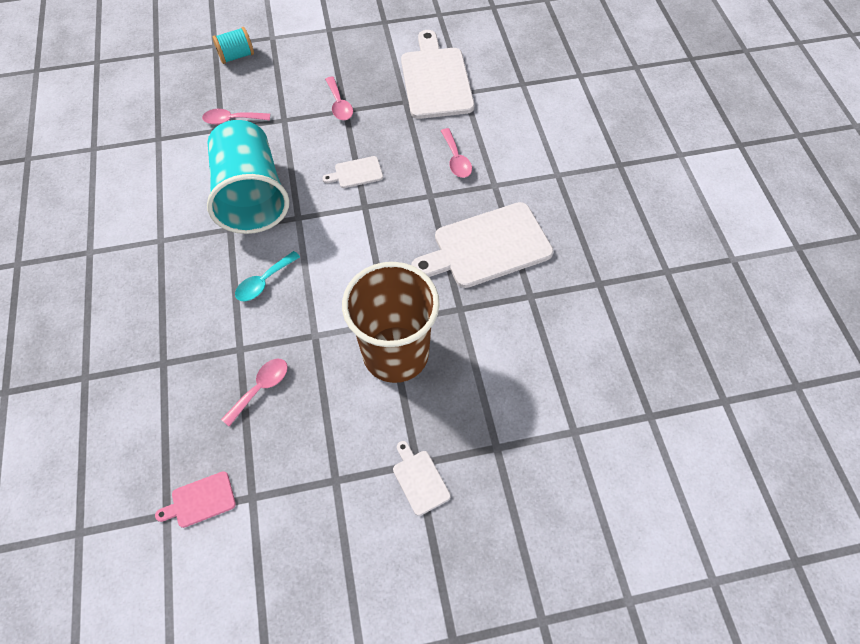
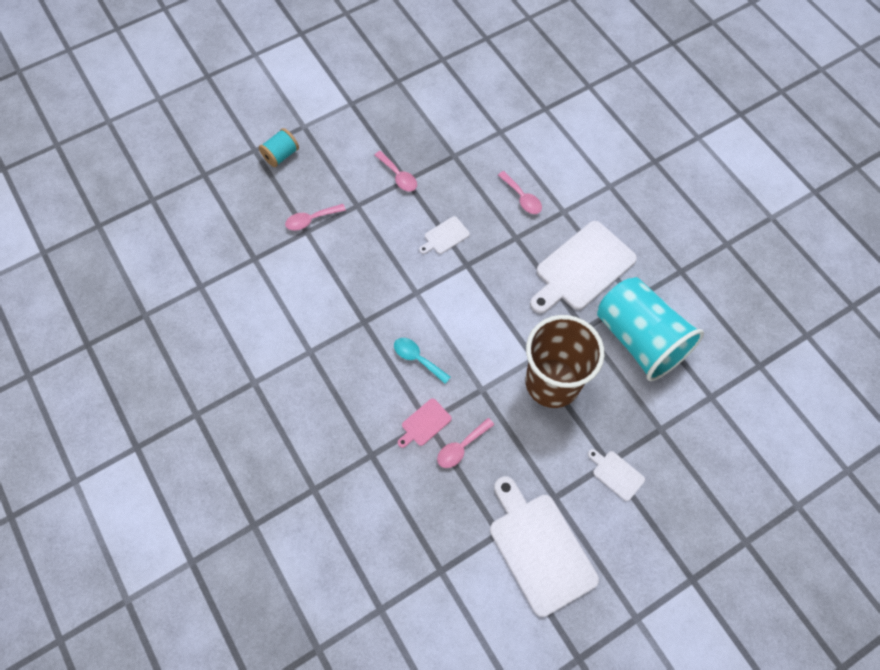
camera: 20 degrees left, 5 degrees up
pink cutting board [155,471,236,528] -> pink cutting board moved to [398,398,452,448]
turquoise cup [207,120,289,234] -> turquoise cup moved to [597,277,704,381]
pink spoon [221,359,288,427] -> pink spoon turned 150 degrees counterclockwise [437,418,494,468]
turquoise spoon [235,251,300,301] -> turquoise spoon turned 105 degrees clockwise [394,338,451,384]
white cutting board [401,30,475,119] -> white cutting board moved to [490,476,599,617]

